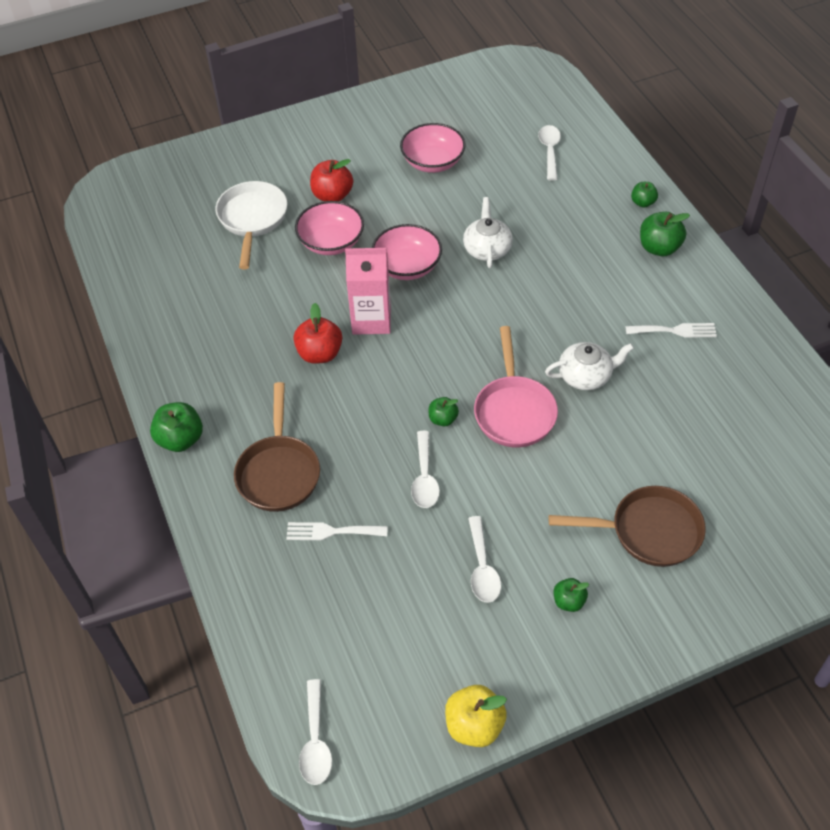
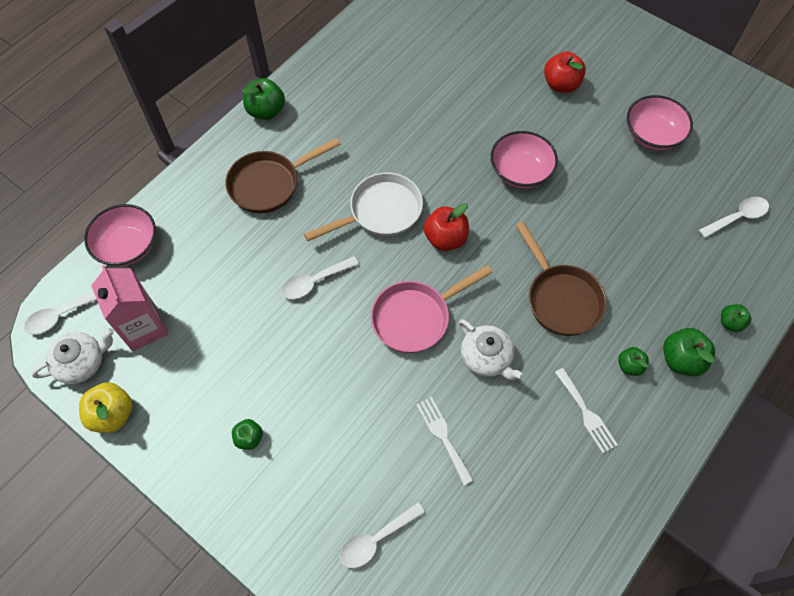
camera: 60 degrees right, 10 degrees up
white pan [216,181,287,269] -> white pan moved to [304,172,423,242]
white fork [286,522,388,540] -> white fork moved to [416,397,474,485]
red apple [293,303,342,364] -> red apple moved to [424,203,469,251]
pink bowl [295,201,364,255] -> pink bowl moved to [84,204,156,266]
pink carton [345,248,391,335] -> pink carton moved to [91,265,168,351]
green apple [429,397,459,426] -> green apple moved to [618,347,649,376]
white teapot [463,197,513,268] -> white teapot moved to [32,328,114,384]
white spoon [468,516,501,603] -> white spoon moved to [340,502,425,568]
brown pan [549,486,706,567] -> brown pan moved to [515,221,607,336]

